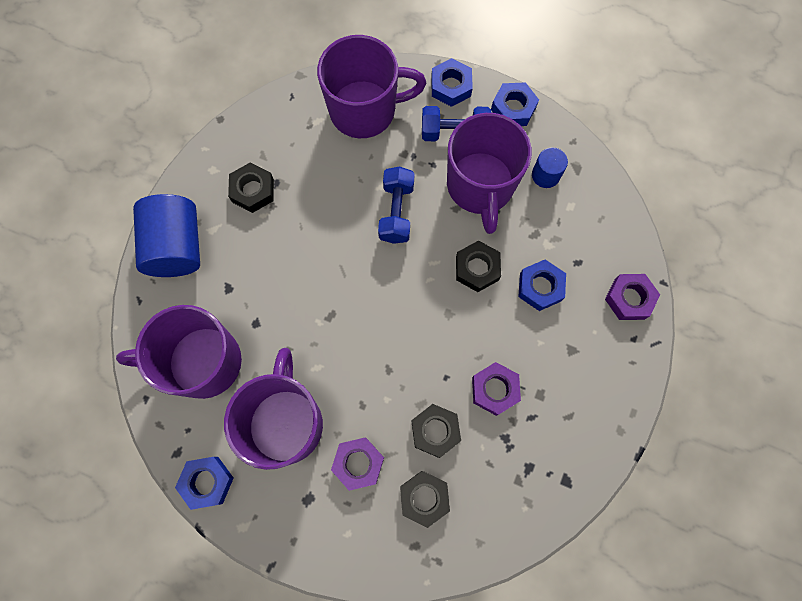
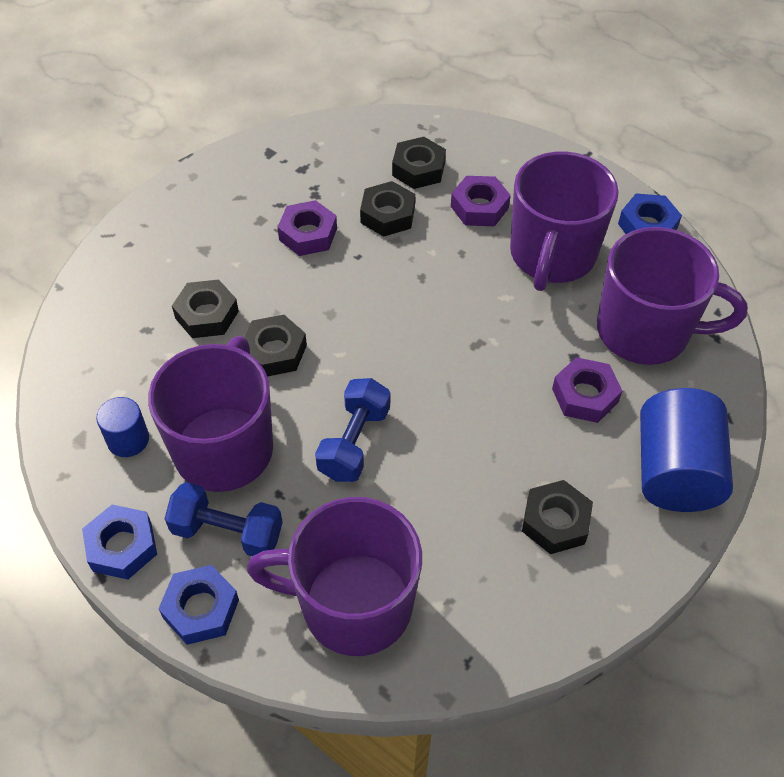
camera: 165 degrees left, 20 degrees down
blue nut [518,259,566,311] -> black nut [172,279,239,338]
purple nut [605,274,660,320] -> purple nut moved to [552,357,622,423]

